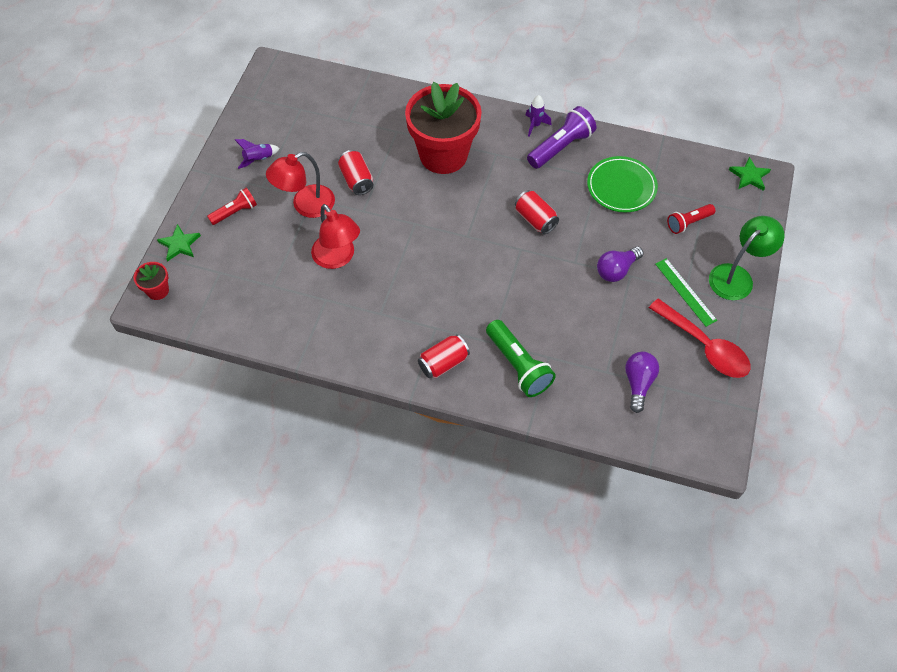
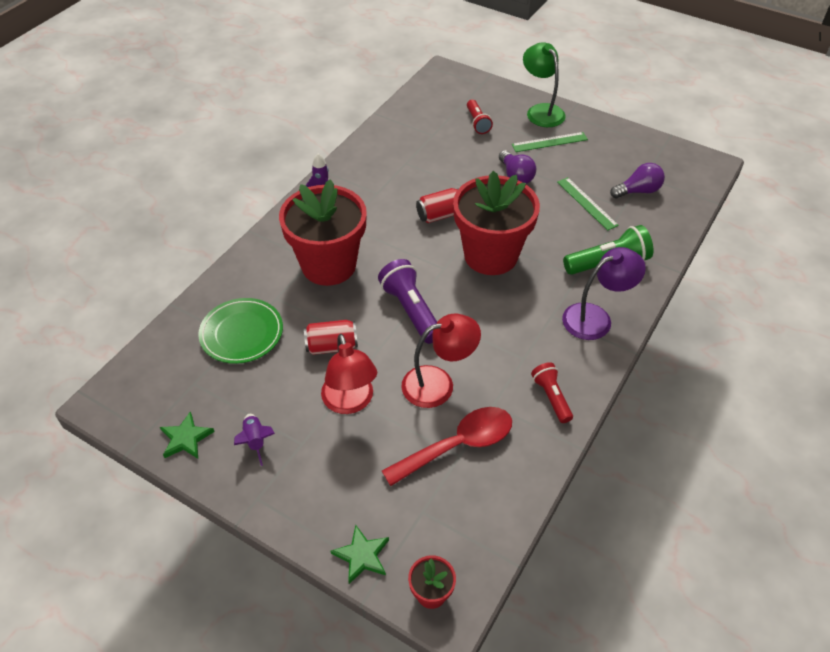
camera: 75 degrees left, 10 degrees down
red flashlight [207,188,257,225] -> red flashlight moved to [531,362,573,423]
red can [418,334,470,378] -> purple lamp [562,247,646,340]
purple flashlight [527,106,596,169] -> purple flashlight moved to [378,259,437,344]
green plate [587,156,658,212] -> green plate moved to [198,298,283,364]
purple light bulb [625,352,659,413] -> purple light bulb turned 135 degrees clockwise [610,163,665,198]
red spoon [649,299,751,378] -> red spoon moved to [382,407,512,486]
green star [729,157,771,191] -> green star moved to [160,411,215,459]
none -> red flower pot [453,171,540,275]
none -> green ruler [557,177,619,230]

